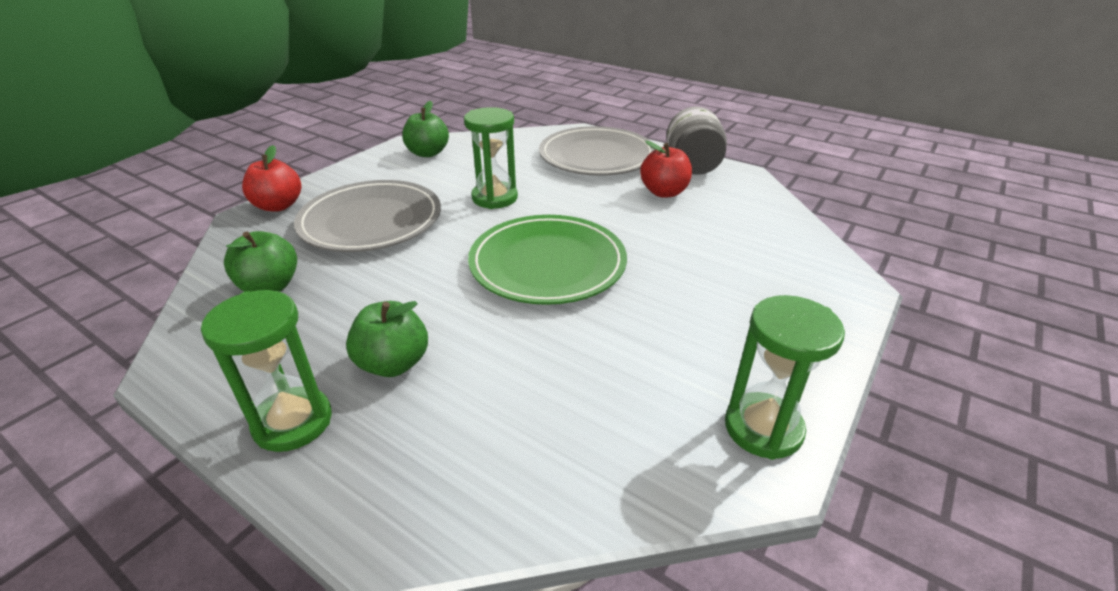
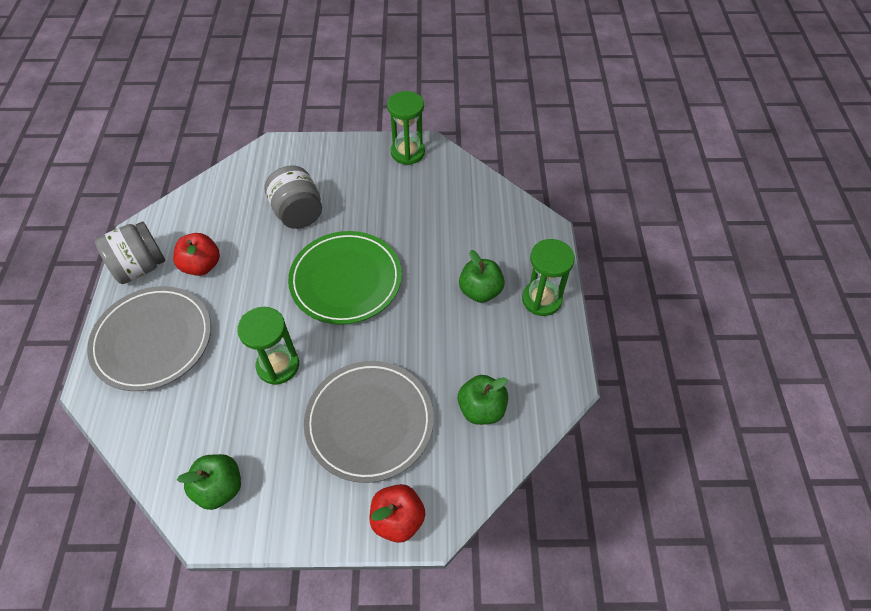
camera: 125 degrees left, 20 degrees up
none -> grey jar [265,166,322,229]

